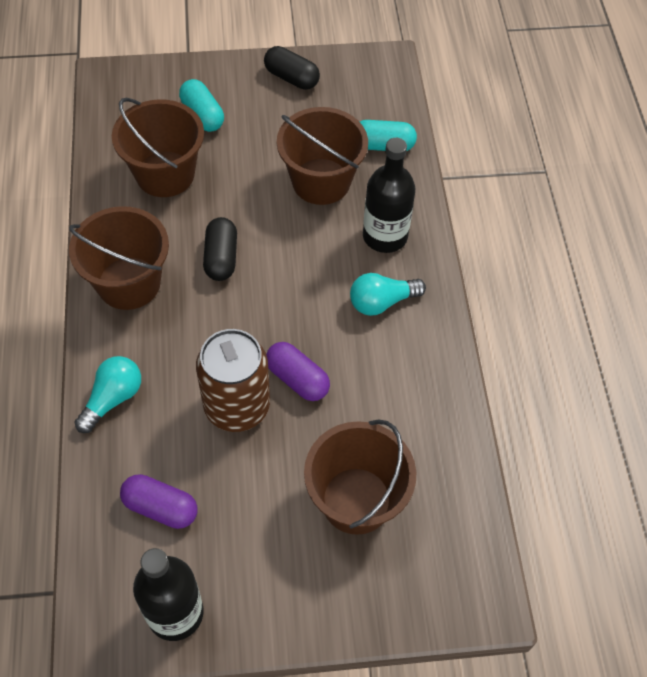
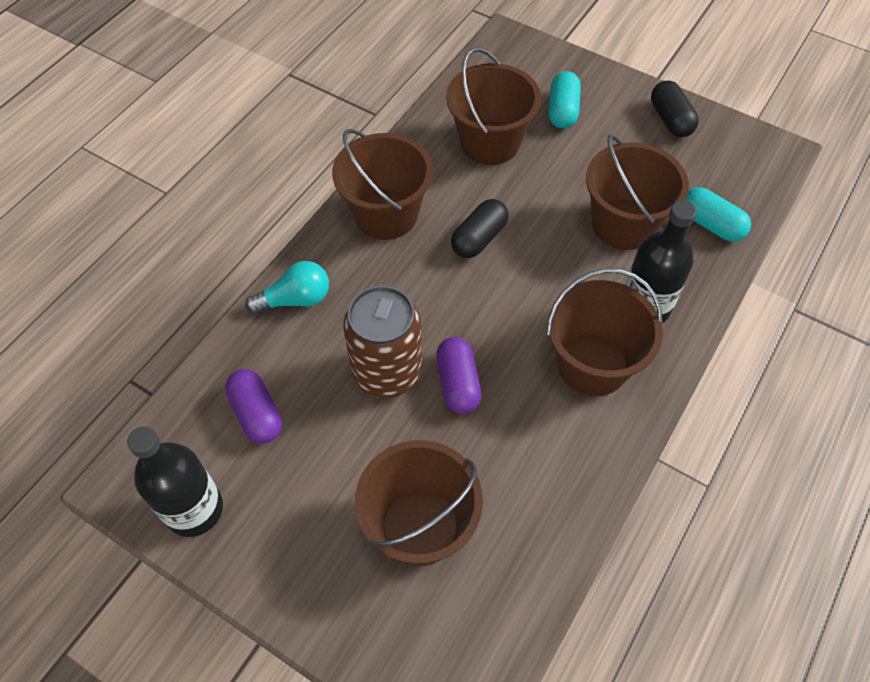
camera: 40 degrees right, 0 degrees up
turquoise light bulb [350,273,426,316] -> brown bucket [547,268,663,396]

